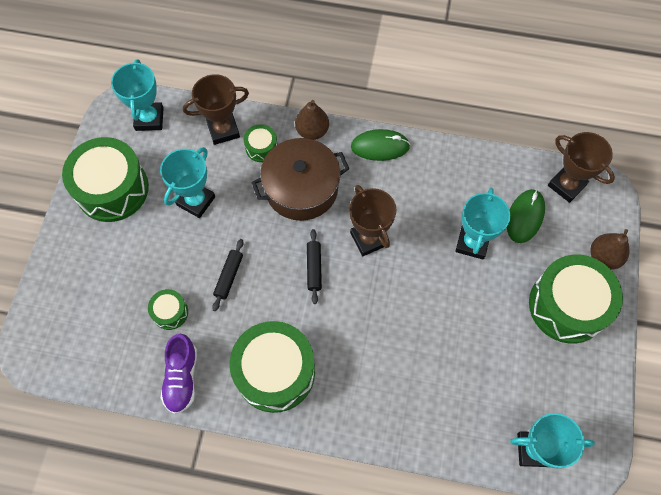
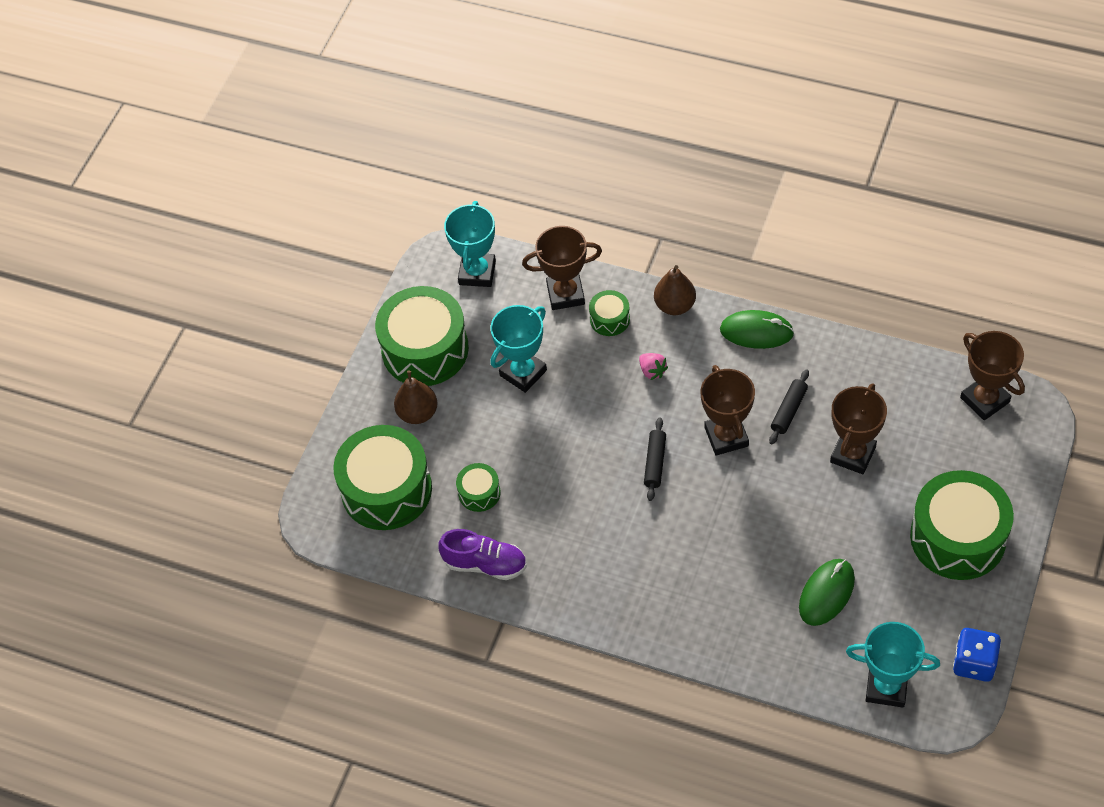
camera: 15 degrees right, 10 degrees down
purple shoe [161,334,197,414] -> purple shoe turned 90 degrees counterclockwise [438,529,527,580]
black rolling pin [212,239,244,311] -> black rolling pin moved to [769,369,809,444]
green drum [230,321,315,413] -> green drum moved to [333,425,432,530]
brown pot [251,138,349,221] -> pink strawberry [639,353,668,380]
turquoise trophy [455,188,510,260] -> brown trophy [830,383,887,474]
green mouse [507,189,545,243] -> green mouse moved to [799,559,855,626]
brown pear [590,229,629,270] -> brown pear moved to [394,370,438,424]
none -> blue dice [953,628,1001,682]

